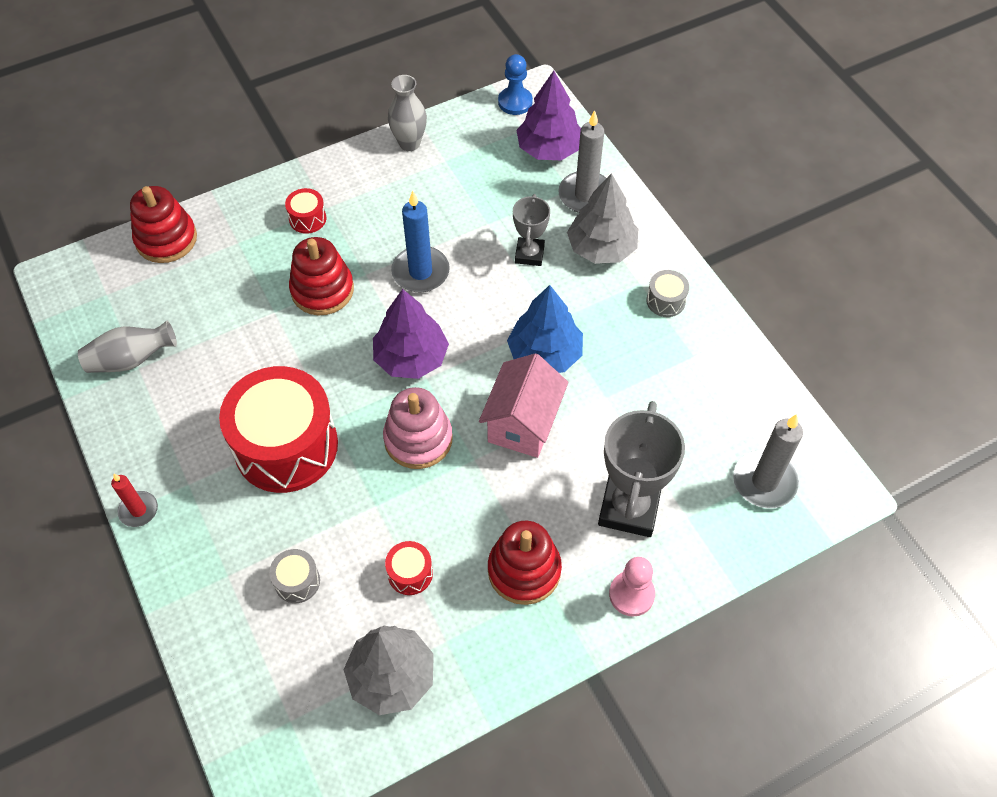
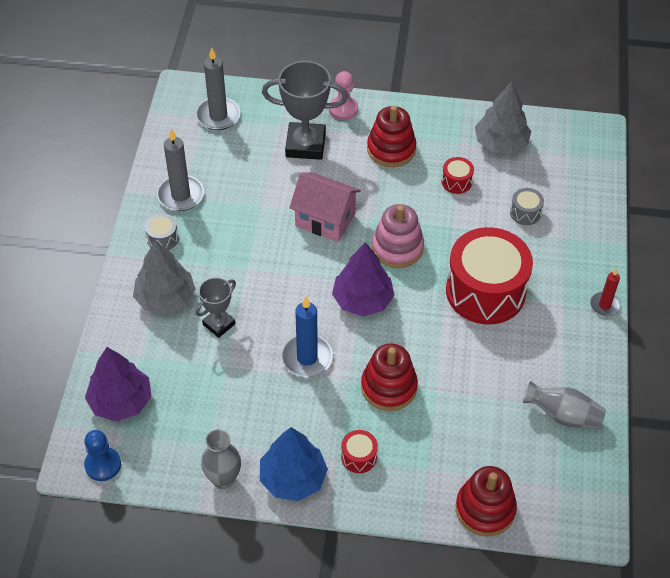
camera: 145 degrees left, 5 degrees down
pink house [479,353,568,458] -> pink house turned 60 degrees clockwise [289,172,361,242]
blue tree [507,285,583,373] -> blue tree moved to [260,427,328,501]
grey candle [558,110,606,213] -> grey candle moved to [157,129,204,211]
grey trophy [598,401,685,537] -> grey trophy turned 45 degrees clockwise [262,61,348,160]

